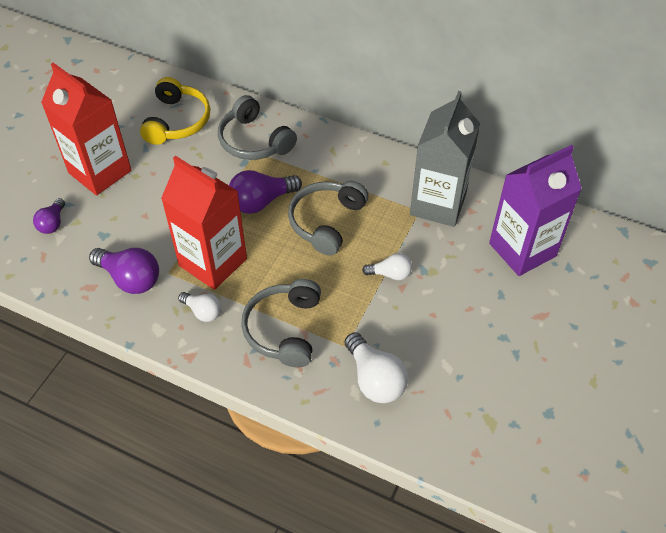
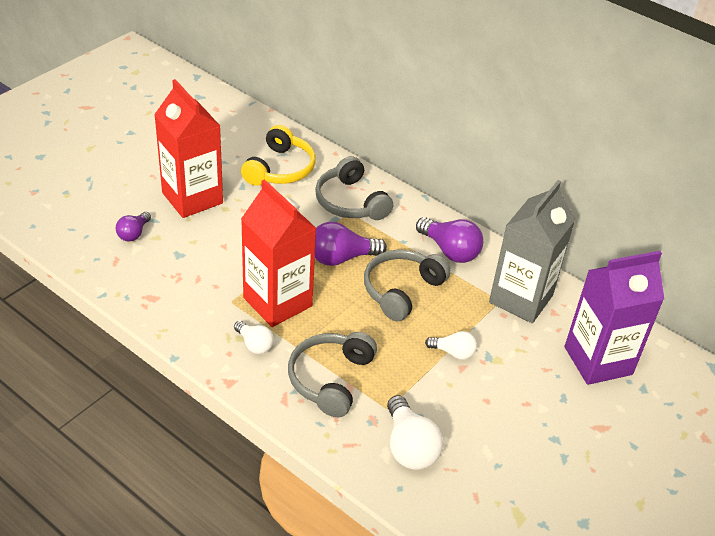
camera: 10 degrees right, 10 degrees down
purple light bulb [89,248,159,294] -> purple light bulb moved to [416,217,483,263]

